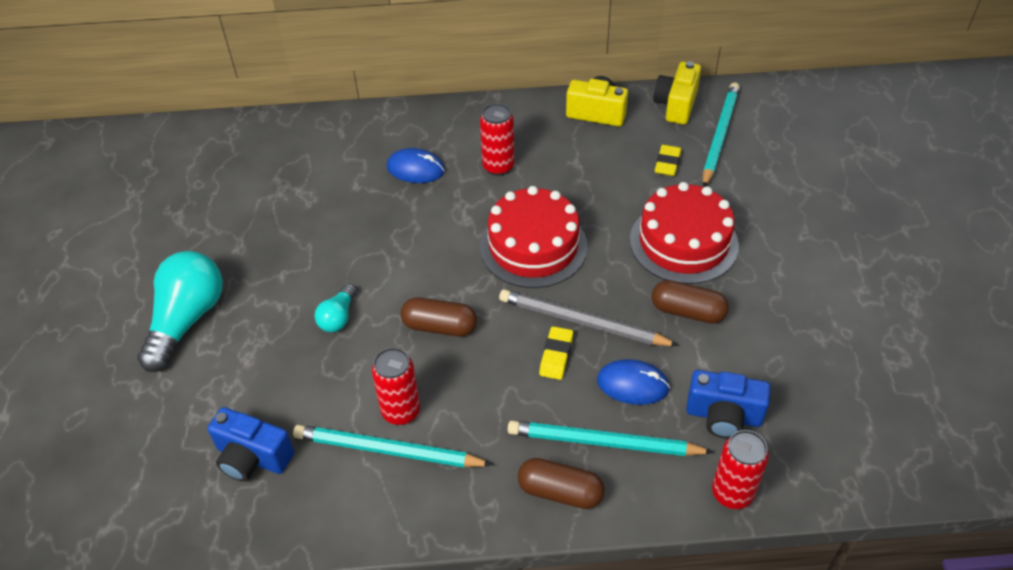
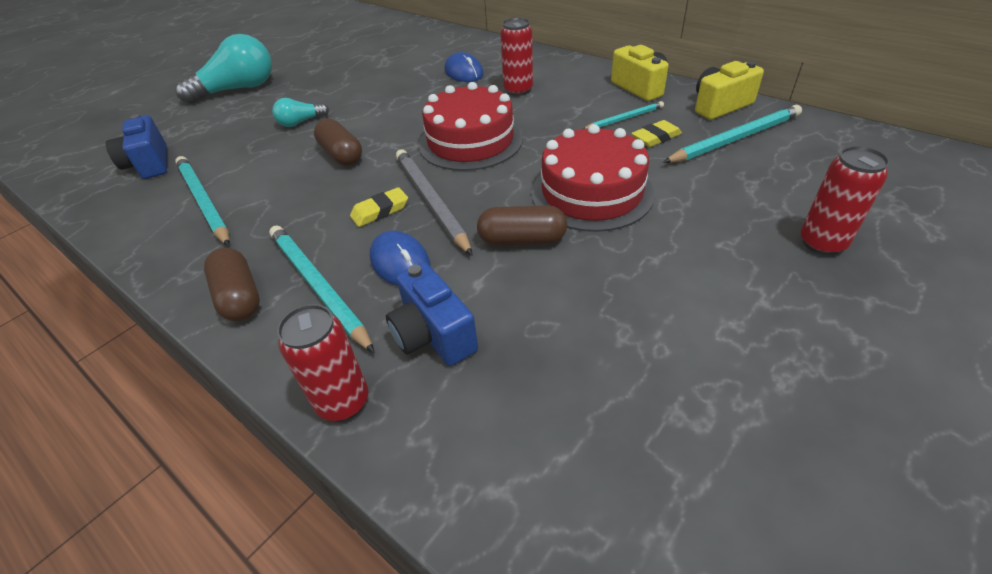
camera: 45 degrees right, 5 degrees down
red can [372,348,420,425] -> red can moved to [800,146,890,255]
brown capsule [652,280,729,324] -> brown capsule turned 60 degrees counterclockwise [477,205,567,246]
none -> turquoise pencil [583,101,664,129]

